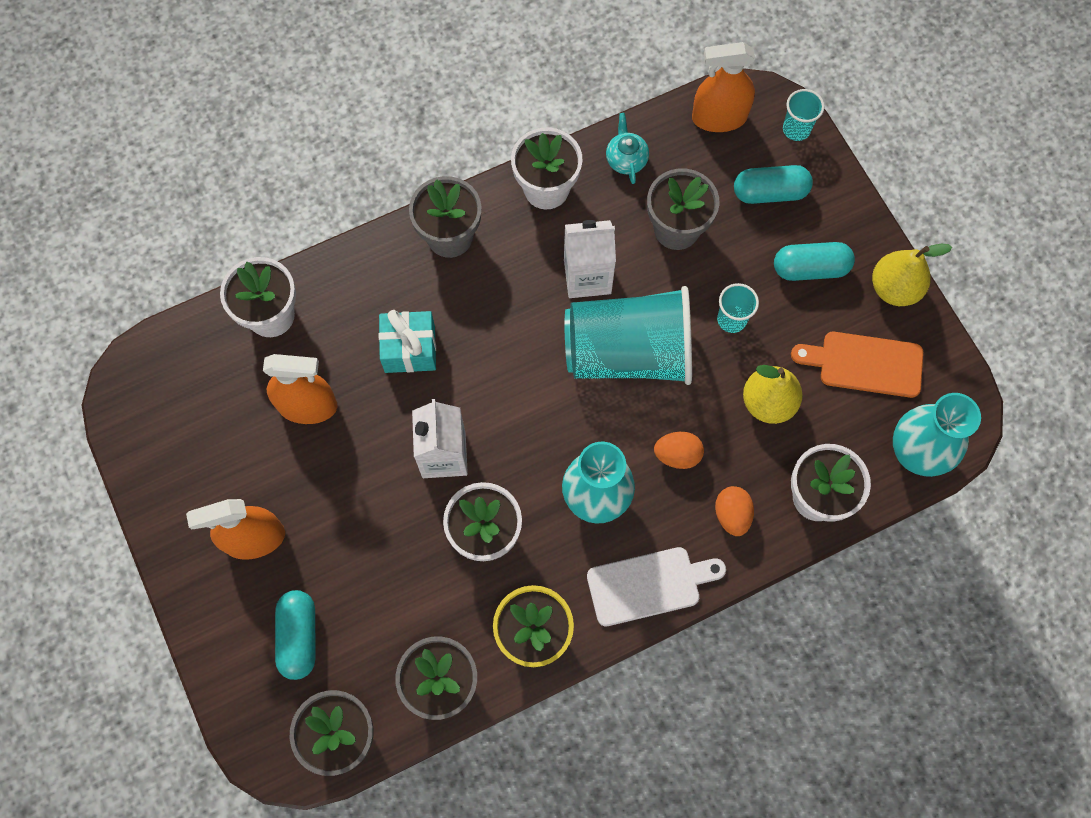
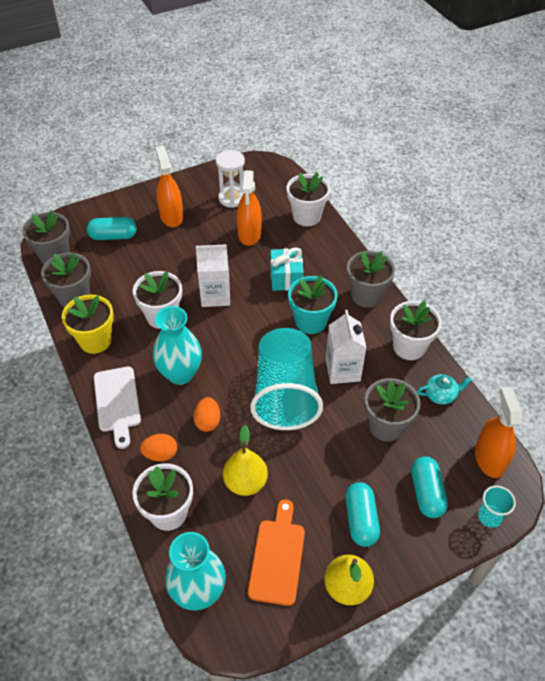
camera: 90 degrees right, 20 degrees down
turquoise cup [717,283,759,333] -> none
none -> white hourglass [216,150,245,208]
none -> turquoise flower pot [288,276,338,334]

